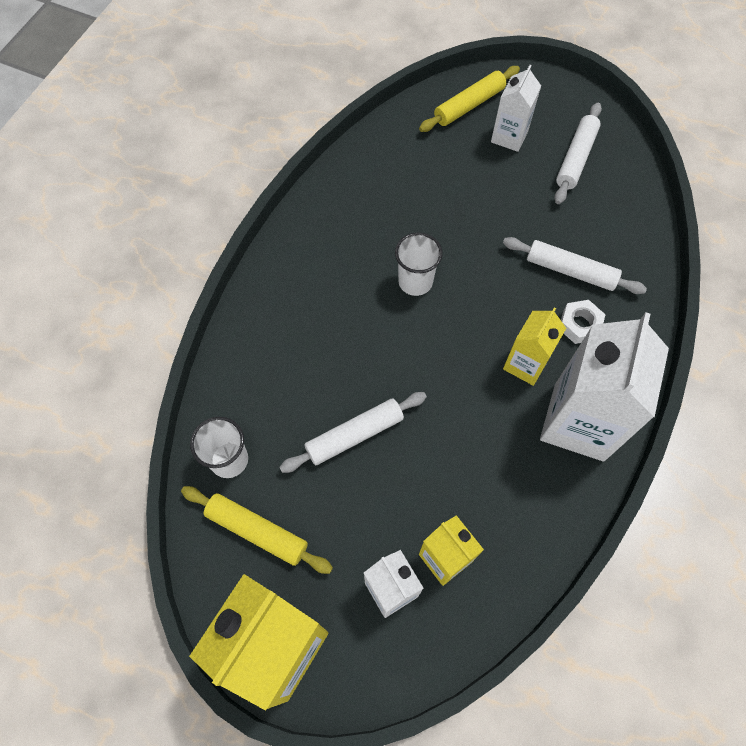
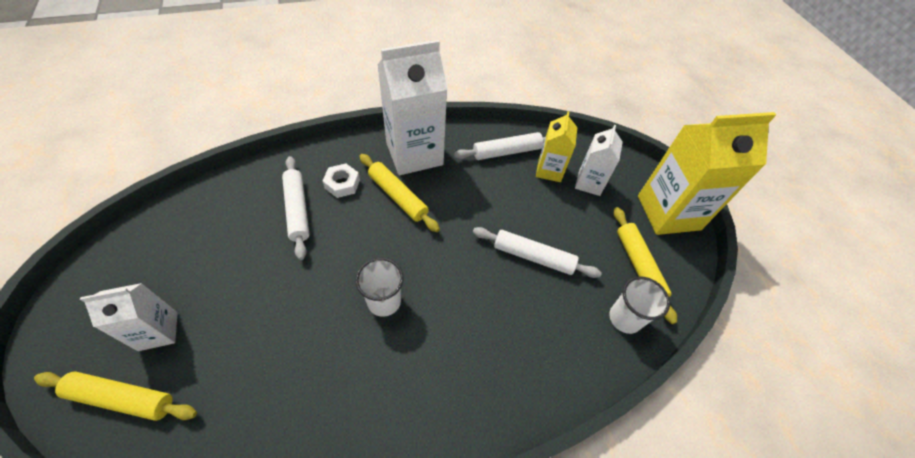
camera: 135 degrees left, 10 degrees down
yellow carton [503,308,566,386] -> yellow rolling pin [360,154,440,232]
white rolling pin [554,103,602,204] -> white rolling pin moved to [454,132,545,160]

